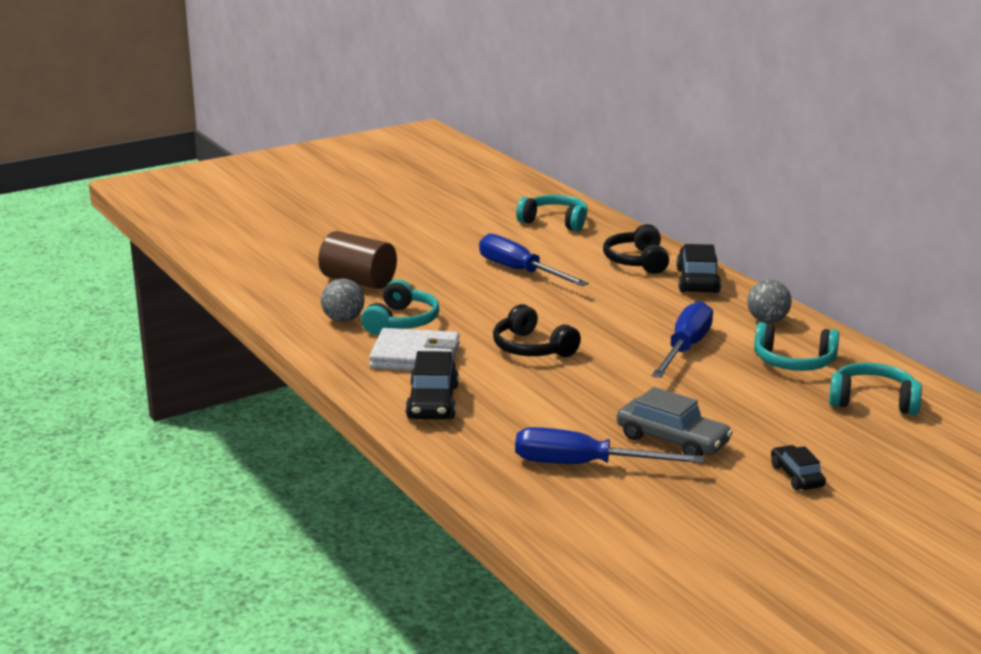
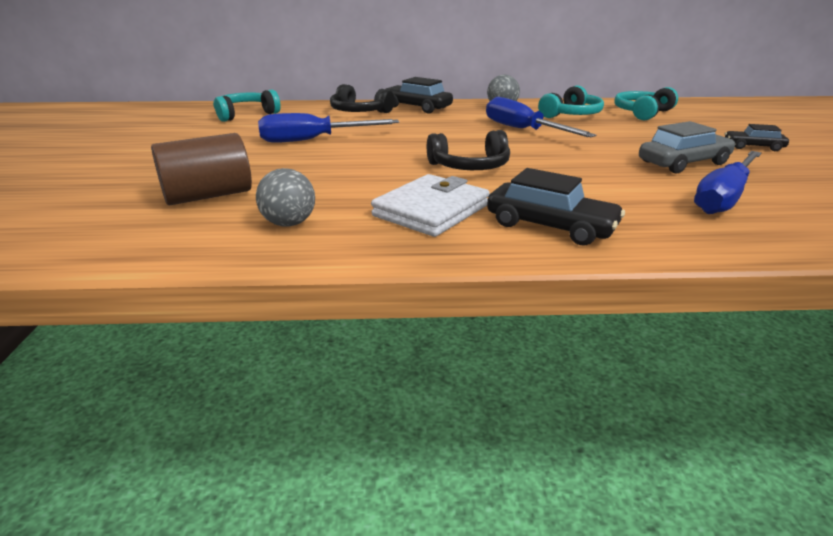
camera: 60 degrees left, 5 degrees up
turquoise headphones [361,280,439,335] -> none

